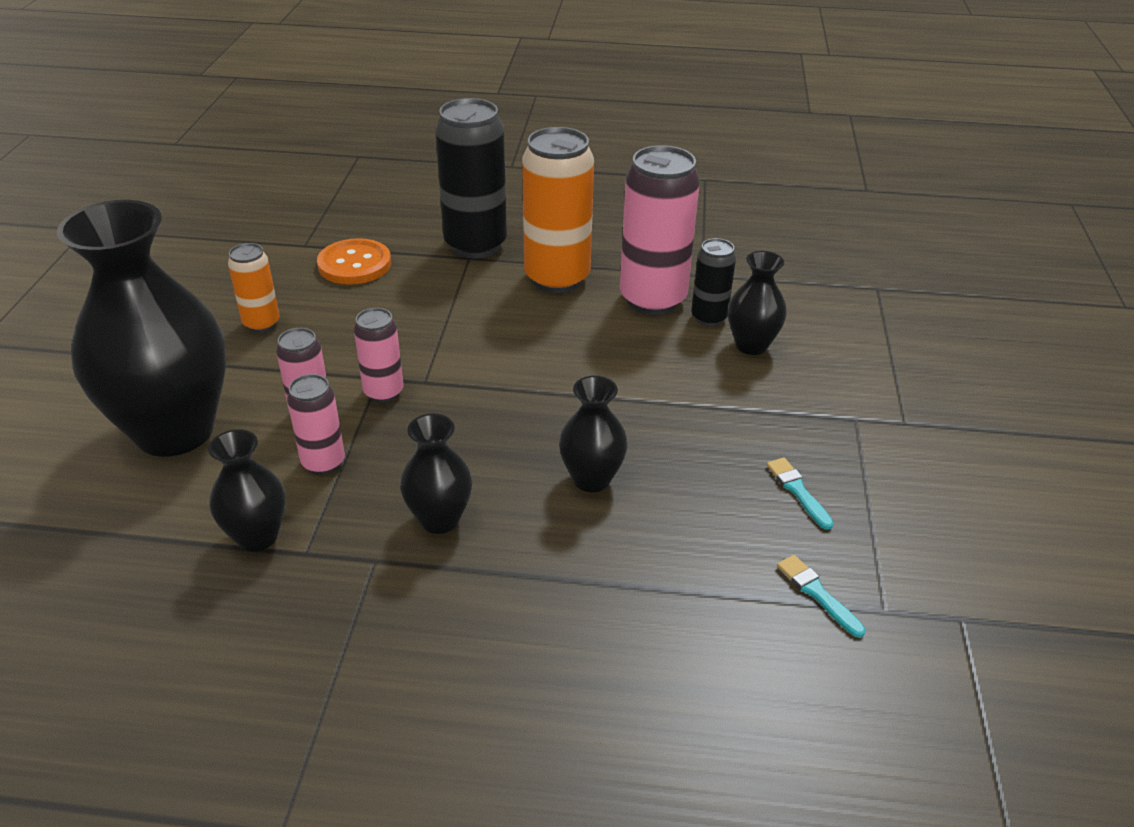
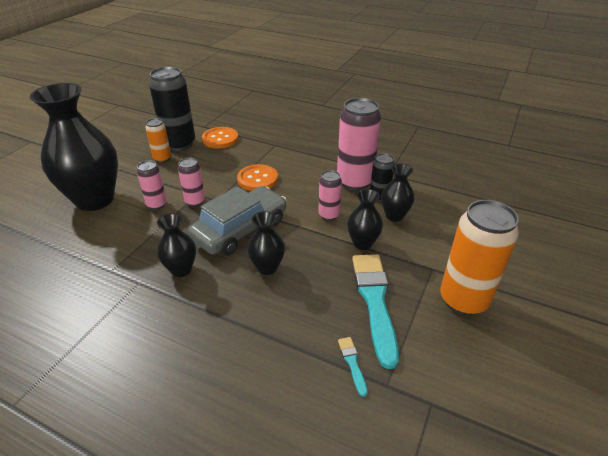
camera: 20 degrees right, 0 degrees up
black vase [208,429,286,552] -> black vase moved to [347,189,383,250]
pink can [287,374,345,475] -> pink can moved to [319,170,342,221]
black can [435,98,507,258] -> black can moved to [149,67,195,151]
orange can [522,127,594,293] -> orange can moved to [440,200,519,316]
turquoise brush [767,457,834,530] -> turquoise brush [352,254,399,369], size x2.36
none -> grey car [188,186,287,256]
none -> orange button [237,164,278,191]

